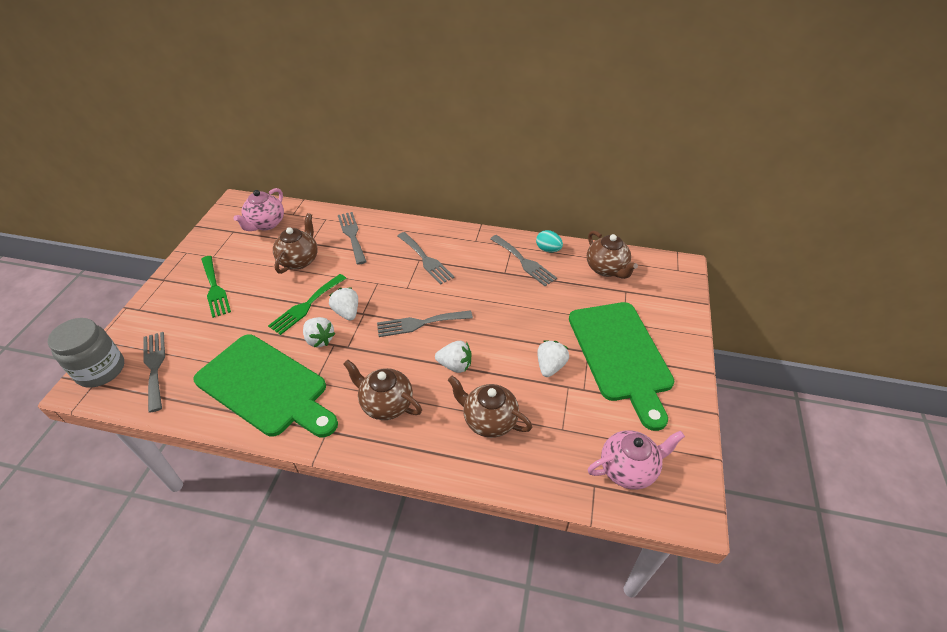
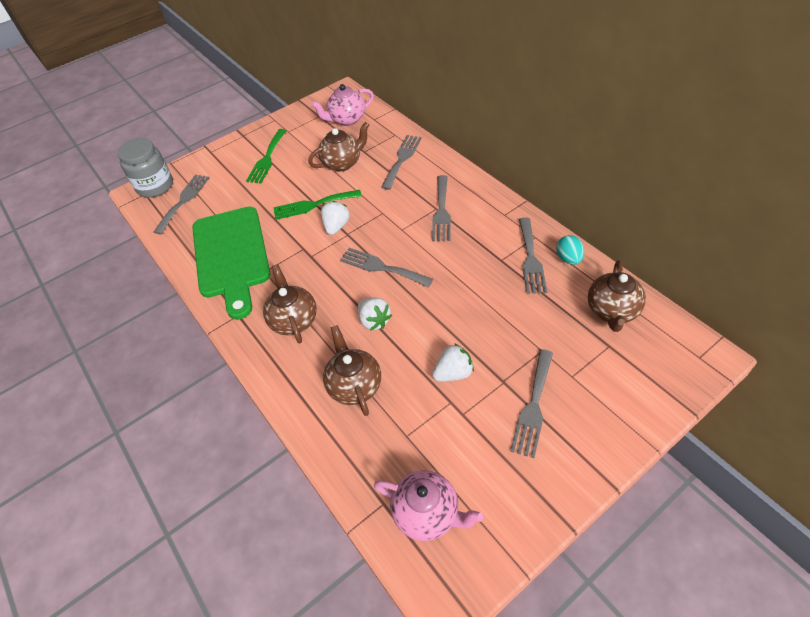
camera: 45 degrees right, 5 degrees up
white strawberry [303,317,335,347] -> none
green cutting board [569,302,674,431] -> grey fork [510,349,553,458]

